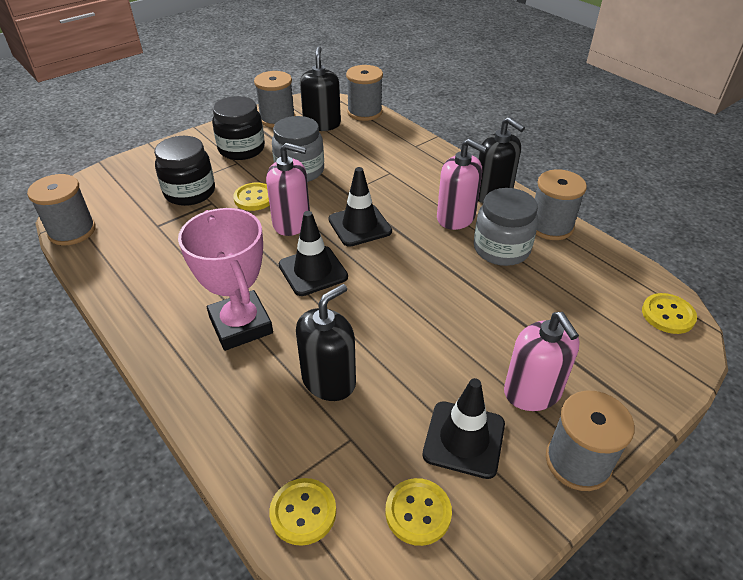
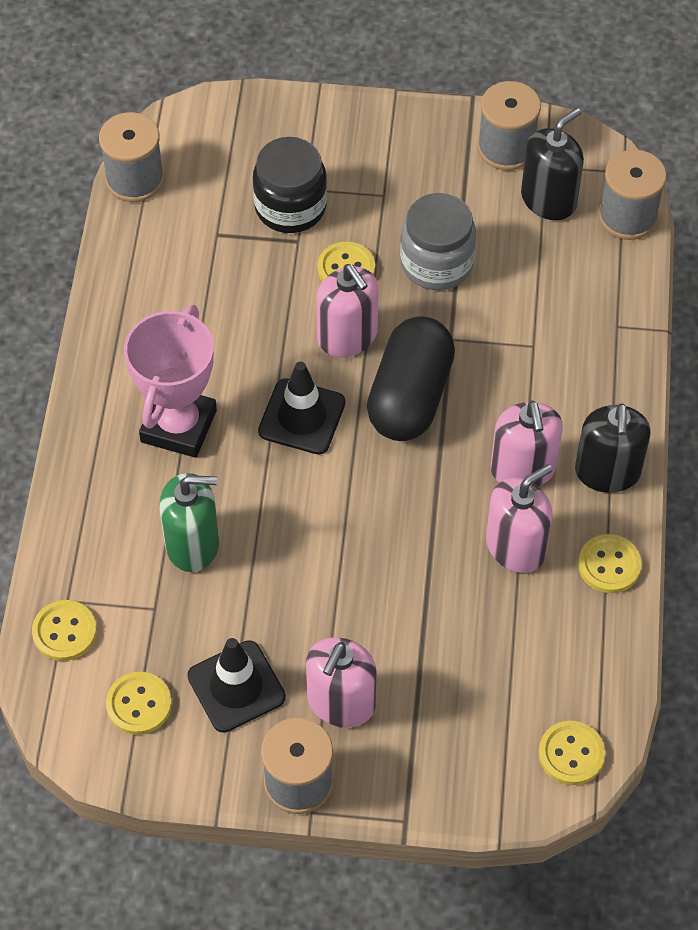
camera: 45 degrees right, 15 degrees up
black jar [212,96,265,160] -> none
black soap dispenser [296,284,356,401] -> green soap dispenser [159,473,219,572]
black traffic cone [328,167,392,247] -> black capsule [367,316,455,441]
grey jar [474,188,538,266] -> pink soap dispenser [486,464,552,573]
grey spool [535,169,587,240] -> yellow button [578,534,642,593]

